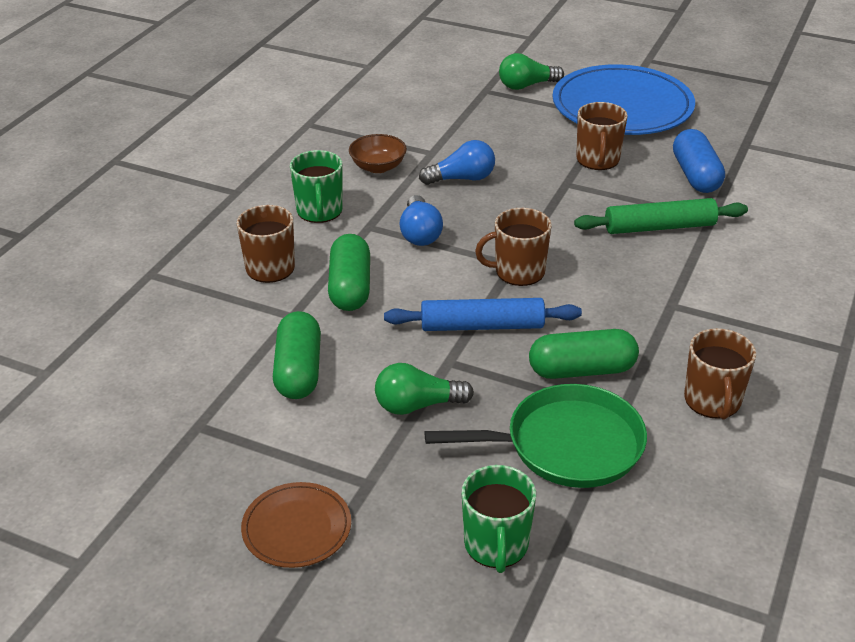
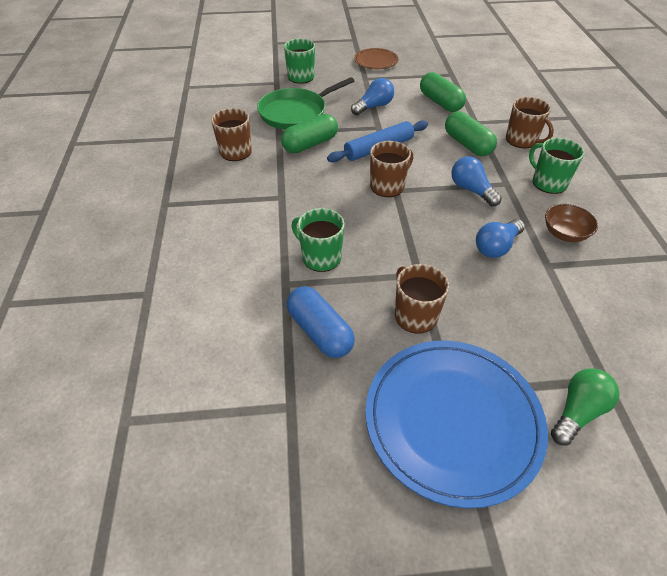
camera: 150 degrees right, 10 degrees up
green light bulb [375,363,474,415] -> blue light bulb [351,78,394,115]
green rolling pin [574,198,748,234] -> green mug [292,208,345,272]

